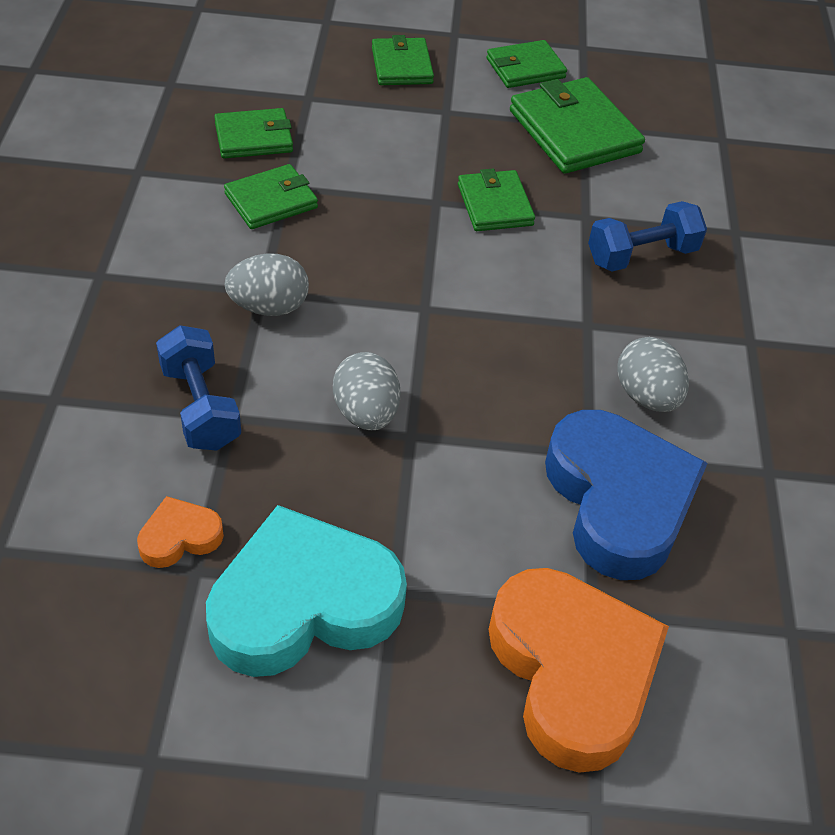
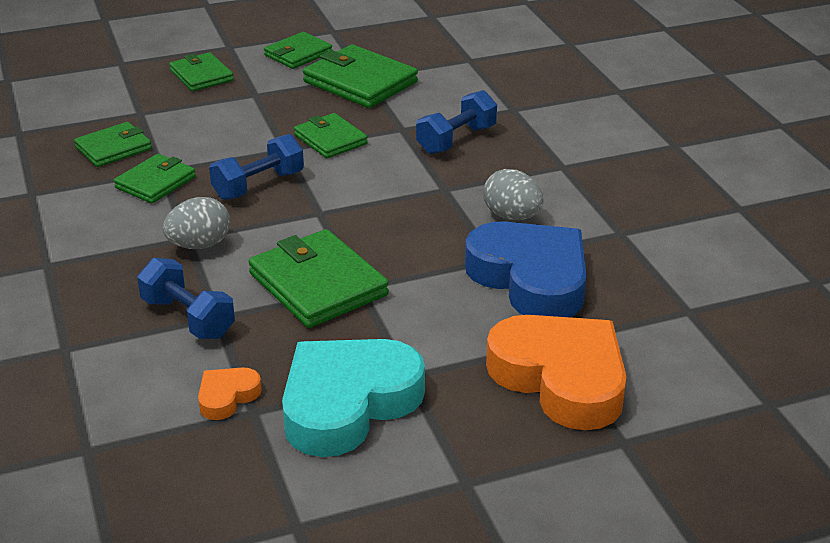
camera: 20 degrees left, 15 degrees down
grey egg [333,352,400,430] -> green wallet [248,229,389,328]
none -> blue dumbbell [209,134,304,200]

